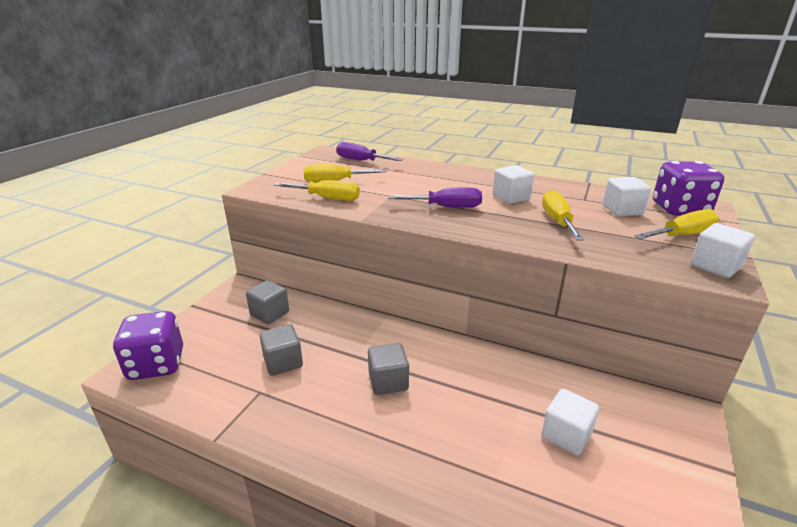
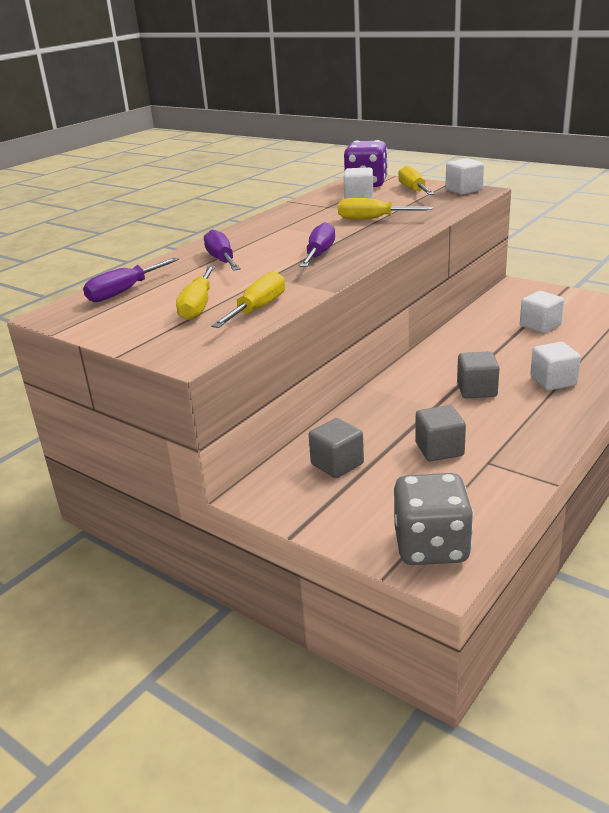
camera: 75 degrees left, 0 degrees up
purple dice [113,311,183,380] -> grey dice [394,473,474,565]
white cube [493,165,534,204] -> white cube moved to [530,342,581,391]
none -> purple screwdriver [204,229,241,271]

